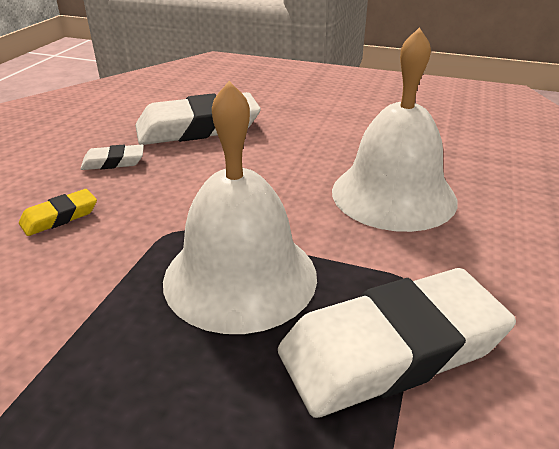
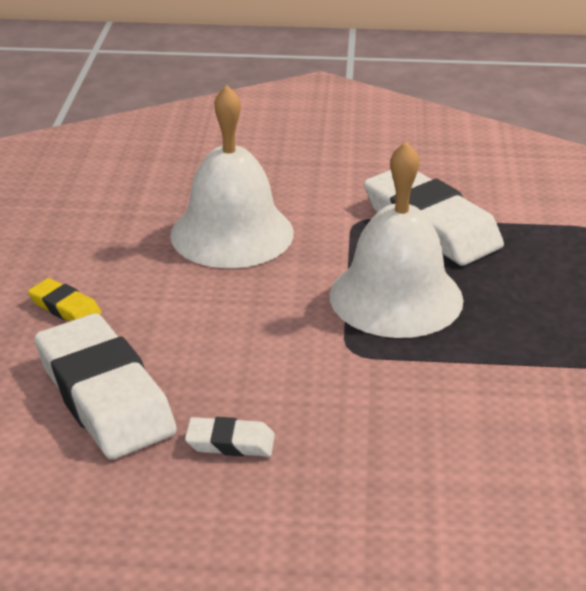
camera: 105 degrees left, 0 degrees up
yellow eraser [19,189,97,236] -> yellow eraser moved to [28,278,102,322]
white eraser [81,145,144,170] -> white eraser turned 60 degrees counterclockwise [185,417,275,457]

